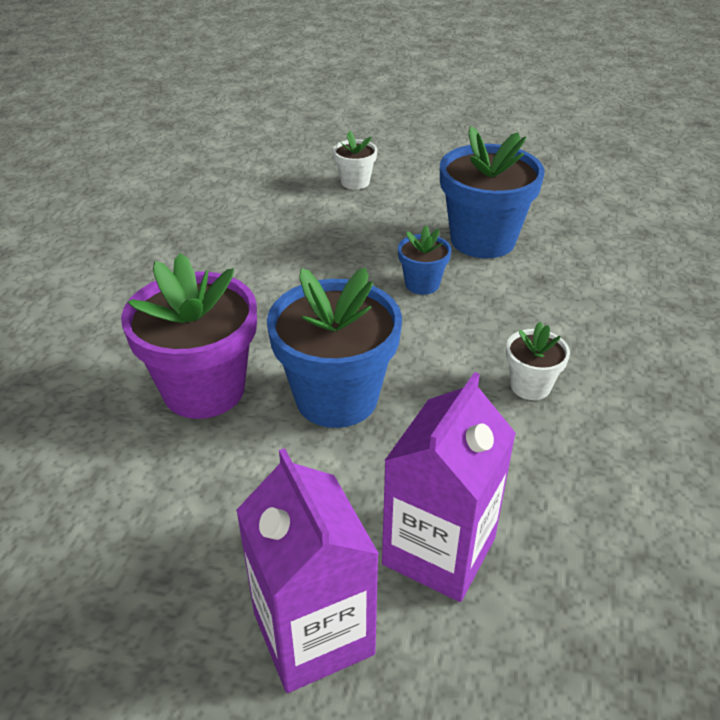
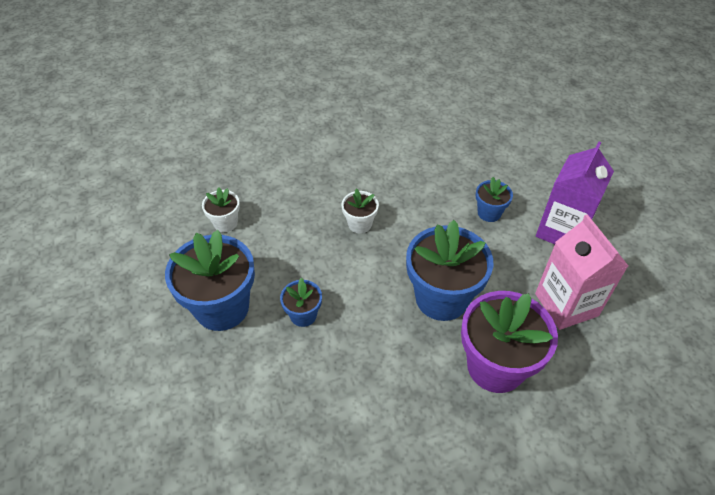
camera: 125 degrees left, 10 degrees up
white flower pot [333,131,377,190] -> white flower pot moved to [202,187,240,232]
purple carton [382,372,516,602] -> blue flower pot [476,177,513,222]
none -> pink carton [535,214,628,330]

